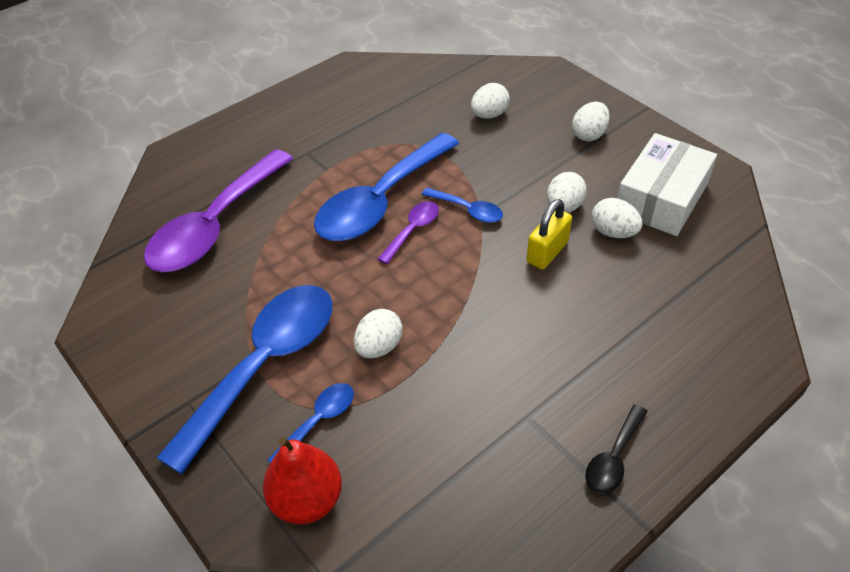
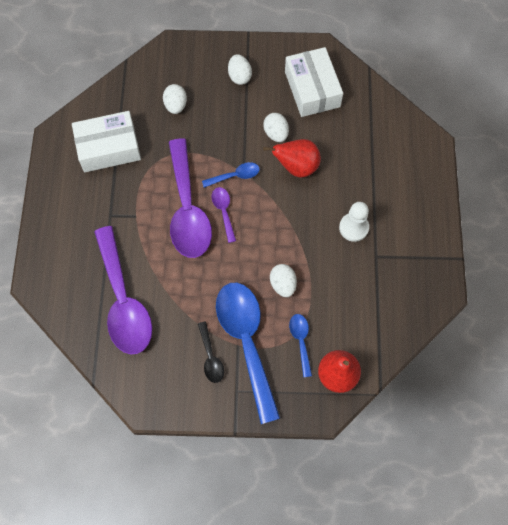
camera: 50 degrees left, 20 degrees up
blue spoon [314,133,459,241] -> purple spoon [169,138,212,258]
yellow padlock [527,199,572,270] -> red pear [263,139,321,178]
black spoon [585,404,648,494] -> black spoon moved to [198,322,224,383]
white egg [592,198,643,238] -> none
none -> white box [72,111,141,172]
none -> white pawn [339,202,369,242]

